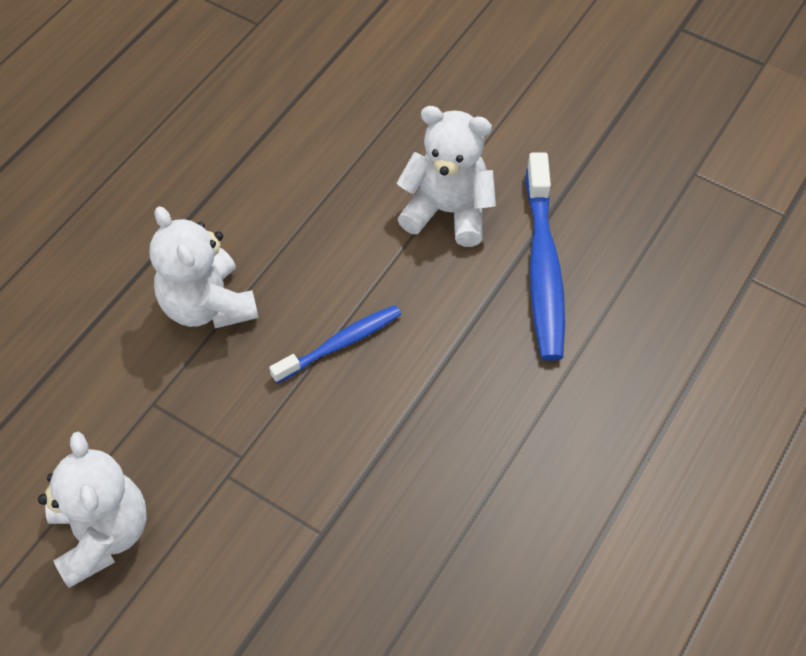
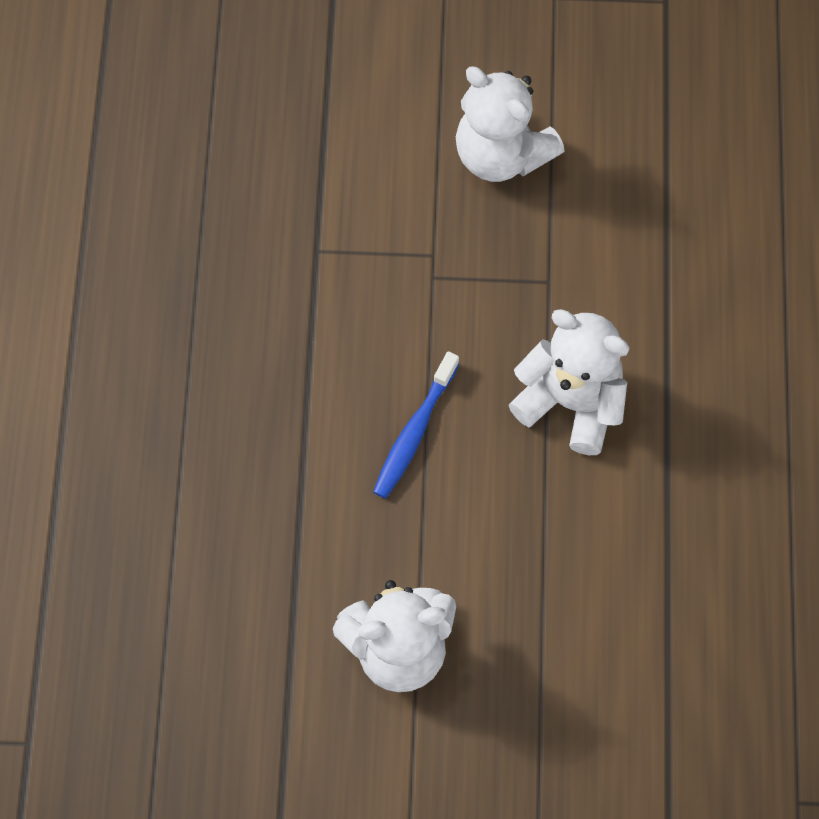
camera: 150 degrees right, 10 degrees up
blue toothbrush [526,152,565,361] -> none

